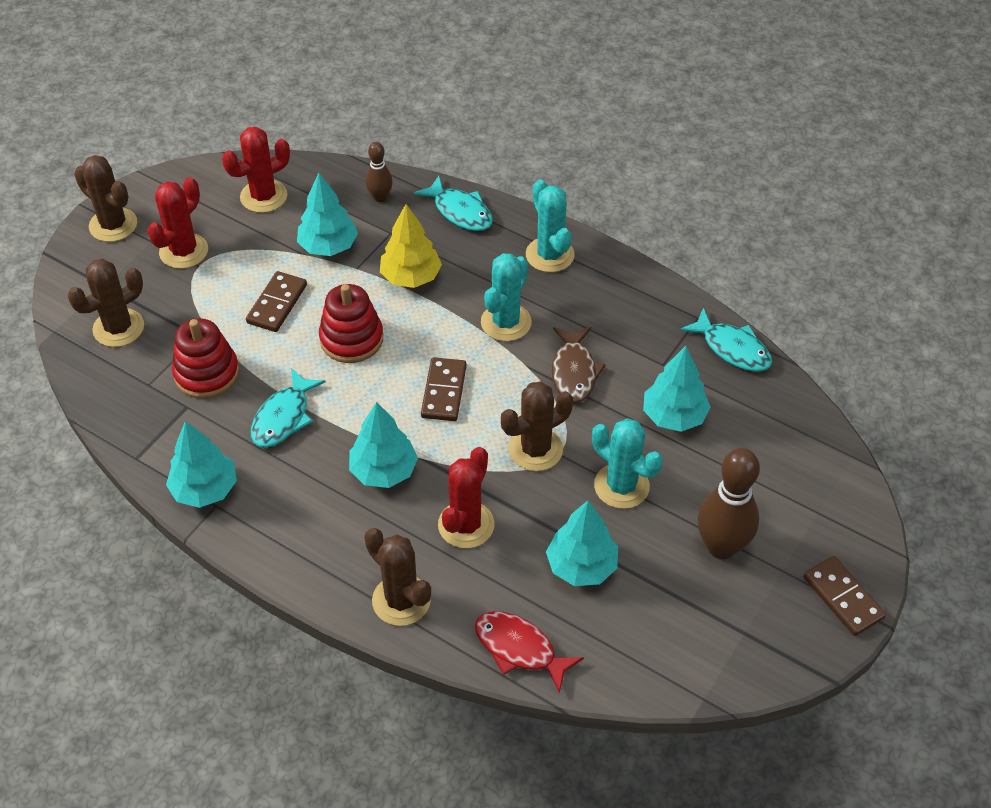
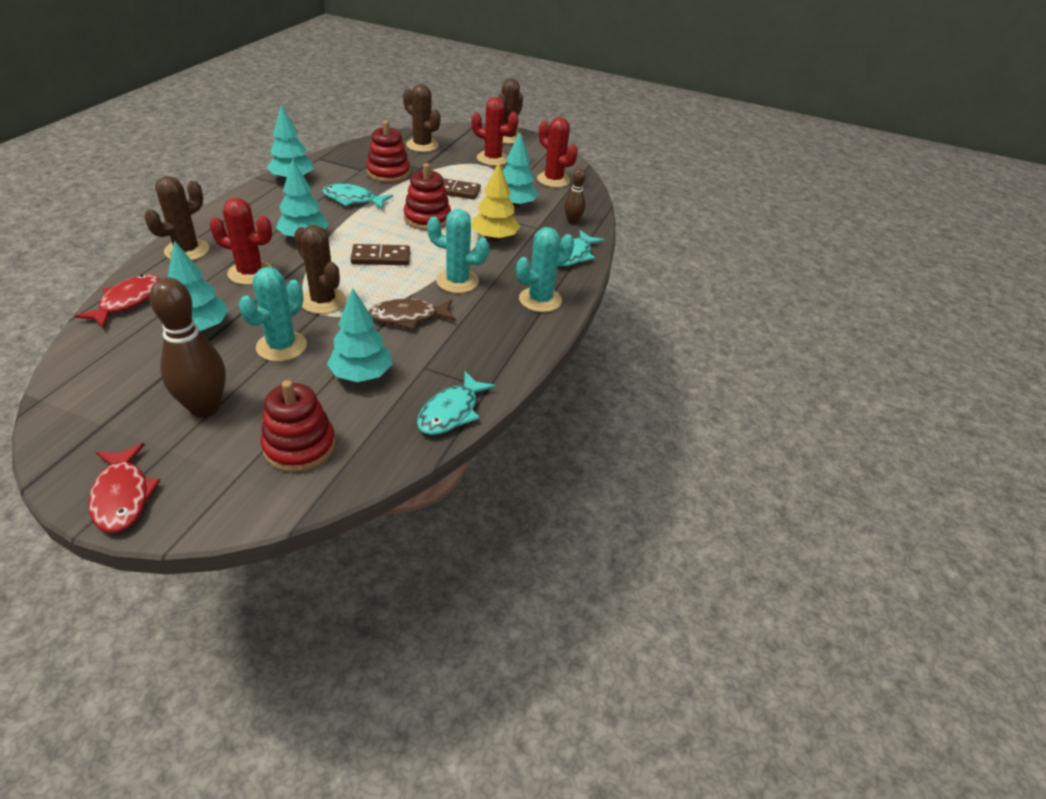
camera: 75 degrees right, 10 degrees down
brown domino [803,556,886,636] -> red fish [88,443,161,533]
none -> red stacking toy [261,380,336,472]

